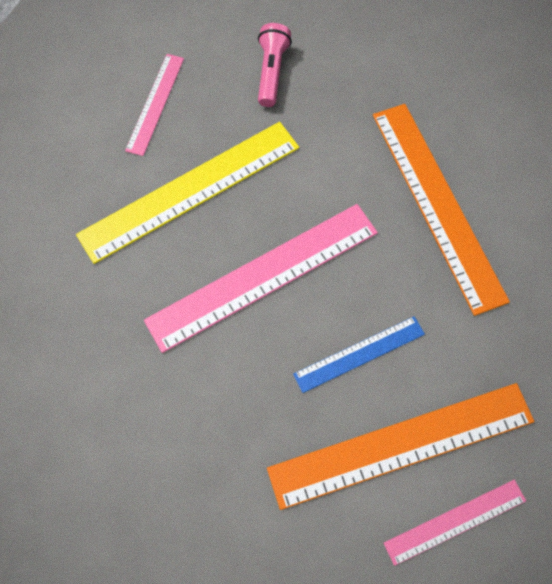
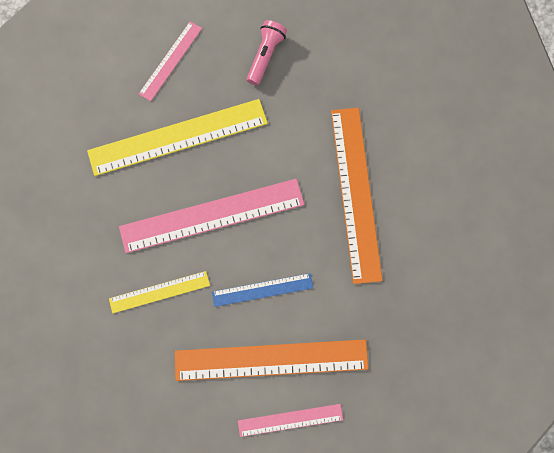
camera: 15 degrees right, 5 degrees up
none -> yellow ruler [109,271,210,313]

